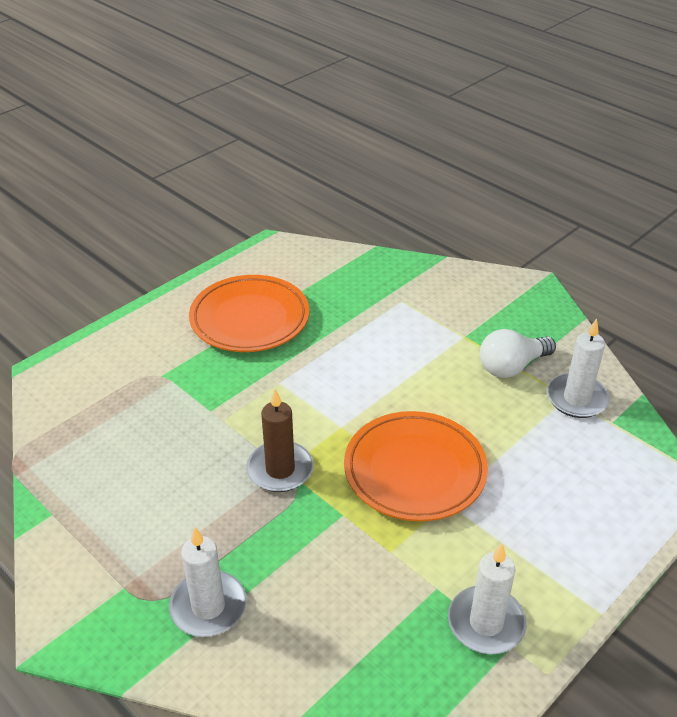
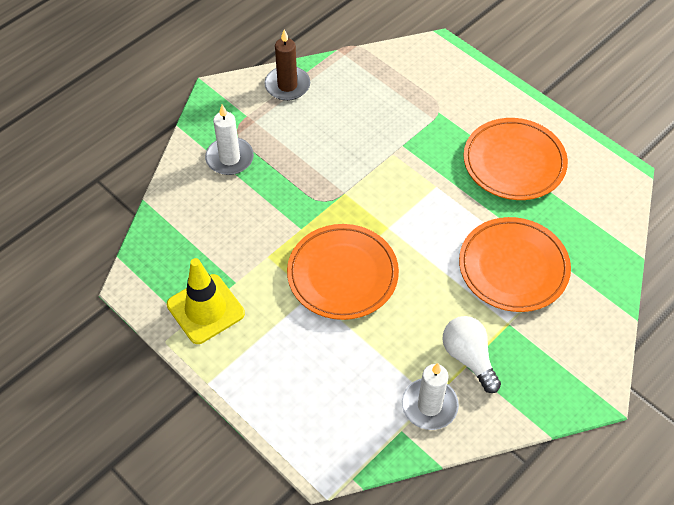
camera: 90 degrees right, 15 degrees up
brown candle [246,389,314,492] -> brown candle moved to [264,30,310,101]
white candle [448,544,527,654] -> yellow traffic cone [167,258,245,344]
none -> orange plate [459,217,571,312]

